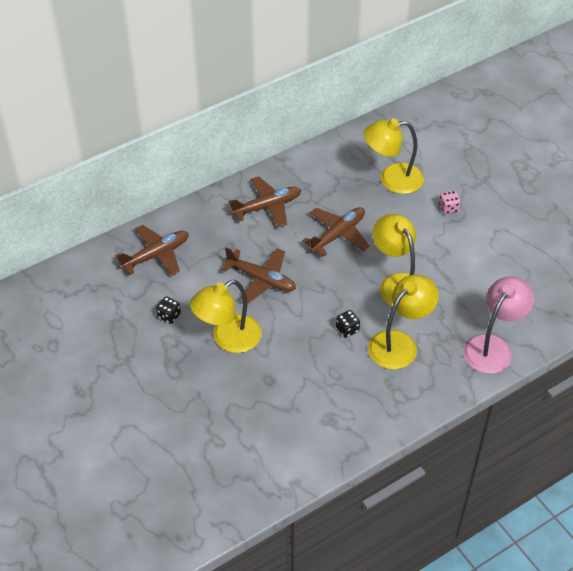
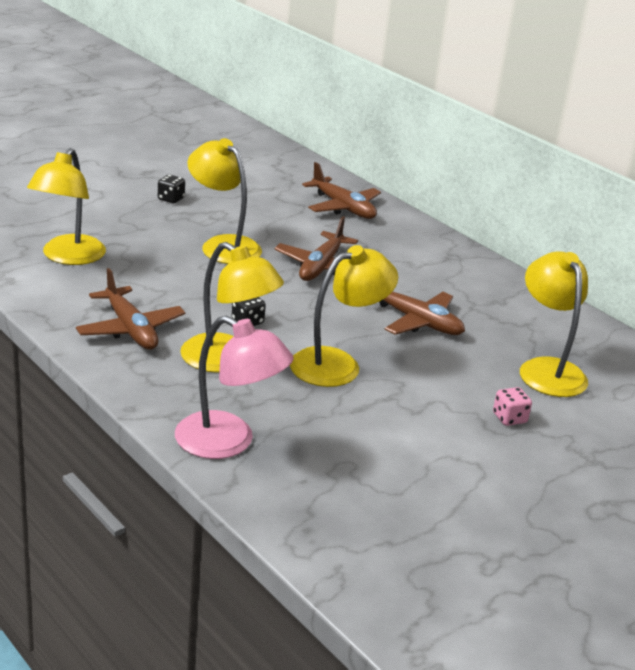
camera: 80 degrees right, 20 degrees down
black dice [156,296,181,324] -> black dice moved to [158,175,185,203]
brown plane [229,176,301,227] -> brown plane moved to [76,268,185,350]
none -> yellow lamp [27,148,106,265]

